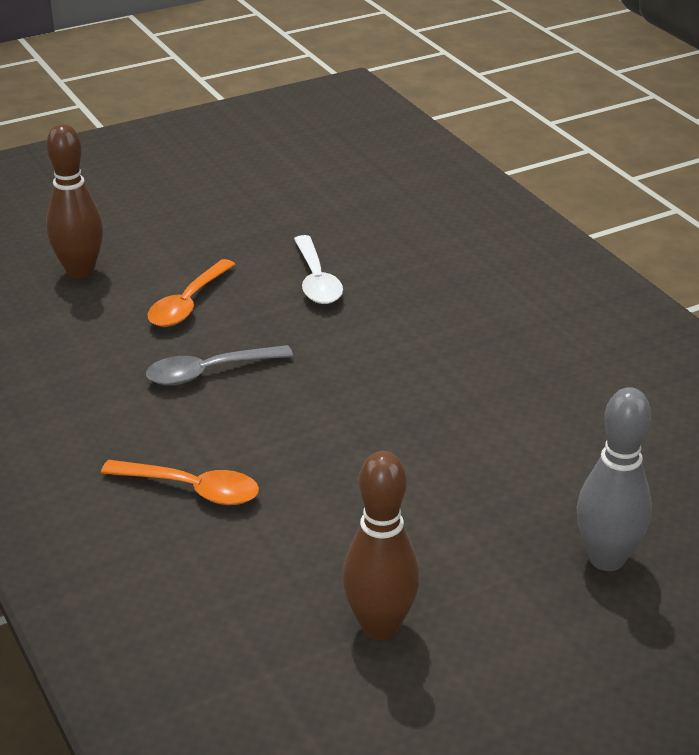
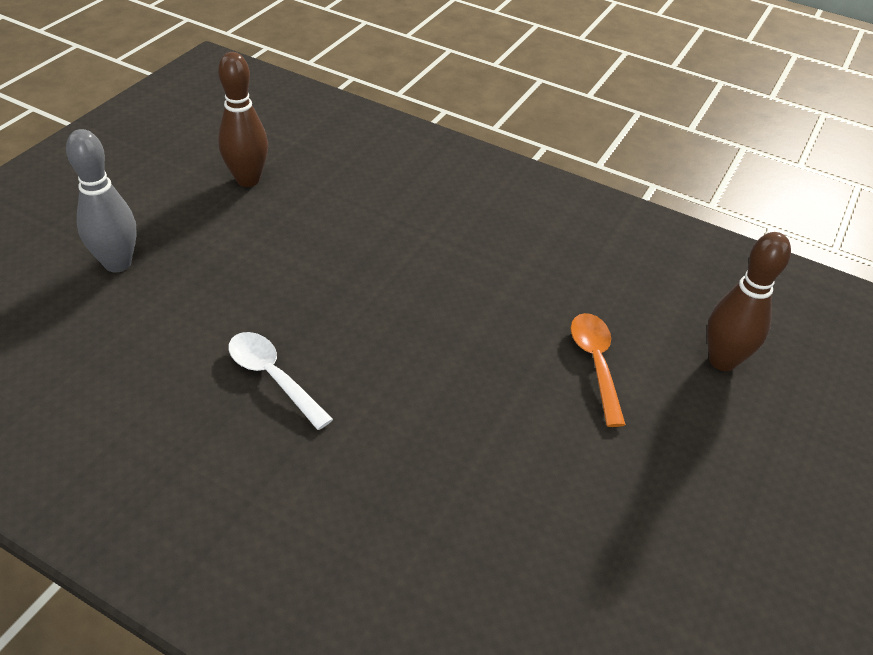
camera: 145 degrees right, 10 degrees up
orange spoon [101,460,259,505] -> none
grey spoon [146,345,293,385] -> none
white spoon [294,235,343,304] -> white spoon moved to [228,332,333,430]

